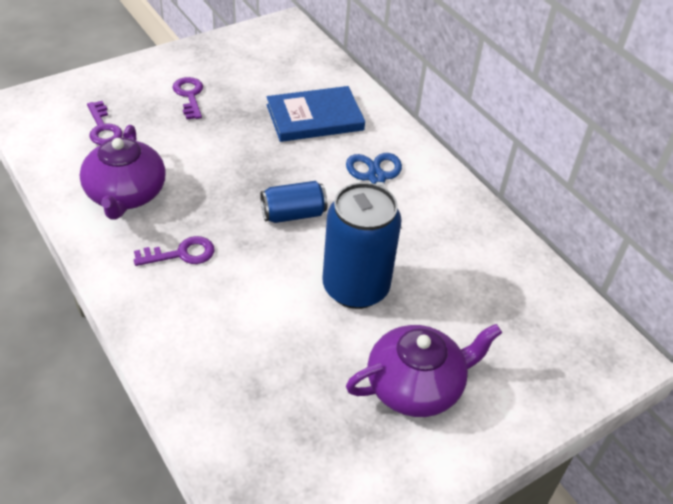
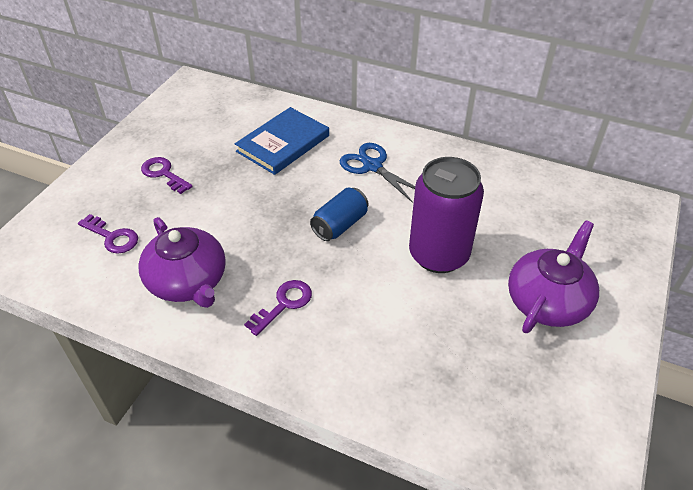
camera: 30 degrees left, 0 degrees up
blue can [322,182,402,309] -> purple can [409,157,484,273]

